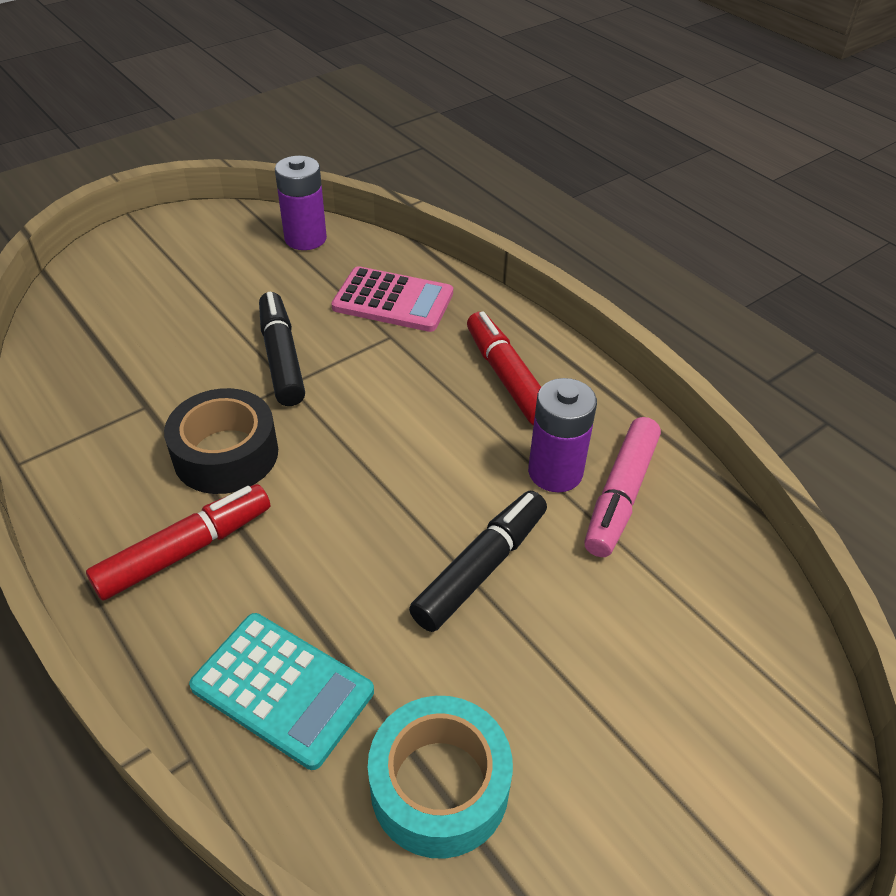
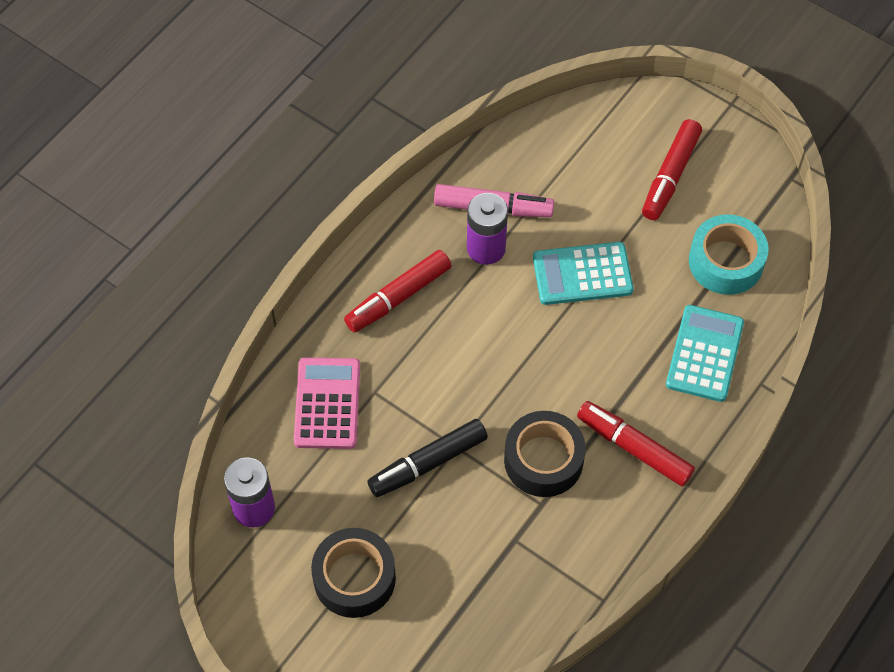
camera: 105 degrees left, 15 degrees up
black marker [409,491,547,632] -> turquoise calculator [533,242,634,305]
none -> black tape [311,528,396,618]
none -> red marker [642,119,702,220]

